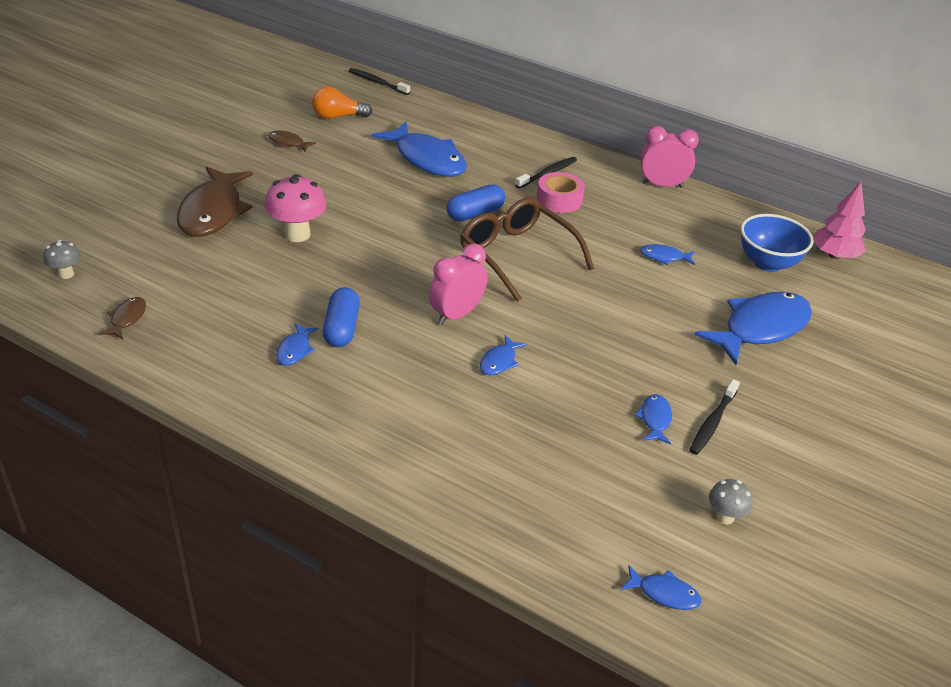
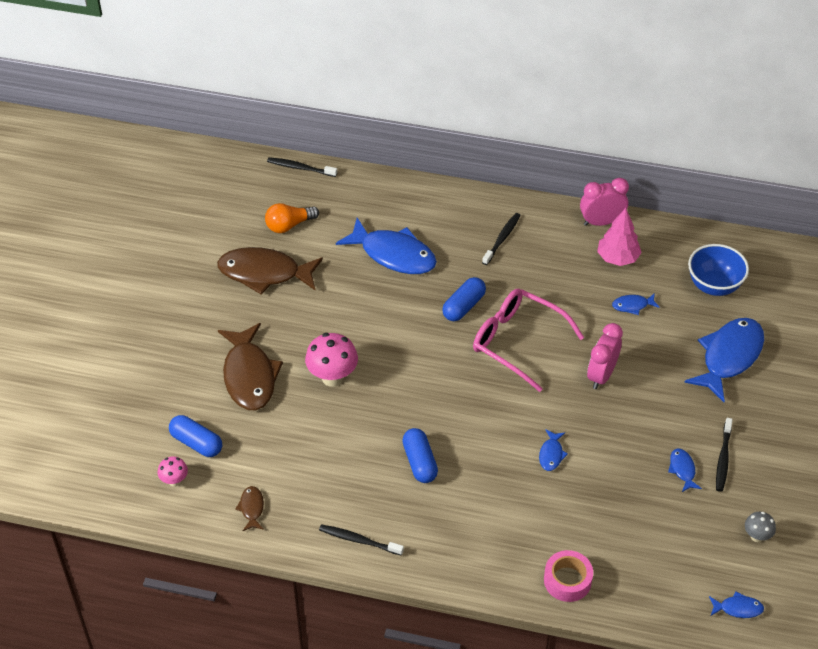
camera: 15 degrees left, 10 degrees up
grey mushroom [43,240,81,279] -> pink mushroom [158,456,188,487]
brown fish [268,130,316,151] -> brown fish [217,247,323,295], size x2.26
blue fish [276,323,318,366] -> none
pink clock [429,243,487,325] -> pink clock moved to [587,323,623,389]
brown glasses [460,198,594,302] -> pink glasses [473,289,584,392]
pink tape [537,172,585,213] -> pink tape moved to [544,550,593,602]
pink tree [813,182,866,259] -> pink tree moved to [597,208,642,266]
none -> blue capsule [169,415,222,457]
none -> black toothbrush [319,524,404,556]

